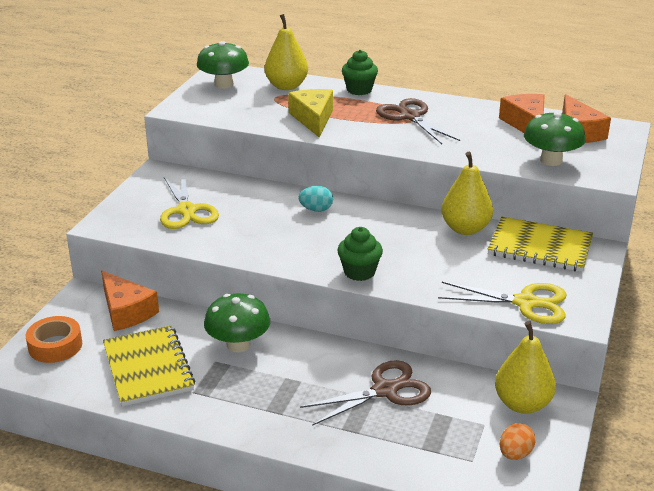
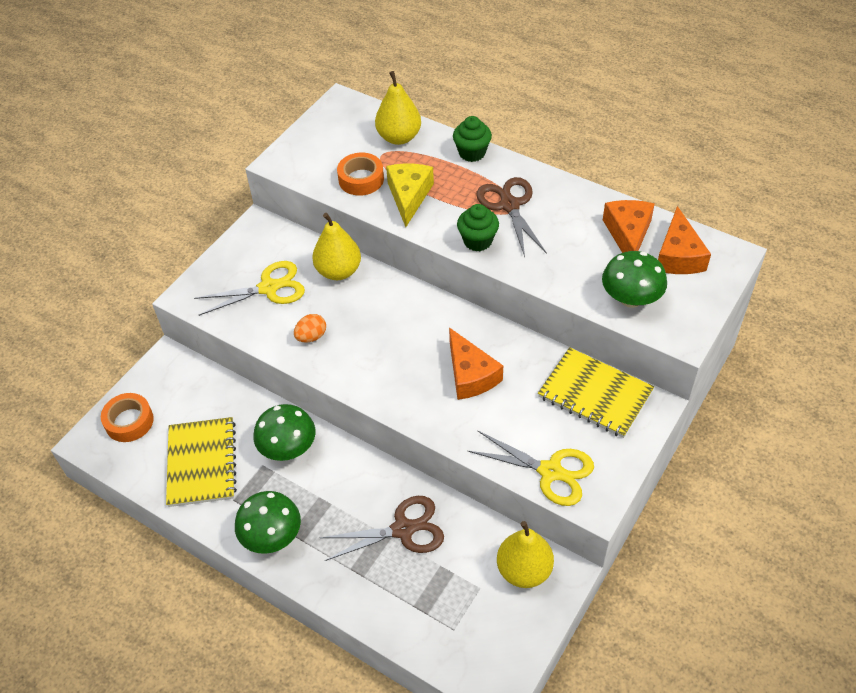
camera: 15 degrees right, 20 degrees up
orange cheese [101,271,159,331] -> orange cheese moved to [449,328,503,400]
yellow scissors [160,172,219,229] -> yellow scissors turned 105 degrees counterclockwise [194,261,305,316]
green mushroom [197,41,249,89] -> green mushroom moved to [235,491,301,554]
turquoise egg [298,186,333,212] -> none
green cupcake [337,227,383,281] -> green cupcake moved to [457,204,499,251]
yellow pear [441,152,493,235] -> yellow pear moved to [312,213,361,280]
orange egg [500,423,536,460] -> orange egg moved to [294,314,326,342]
none -> orange tape [337,153,384,196]

